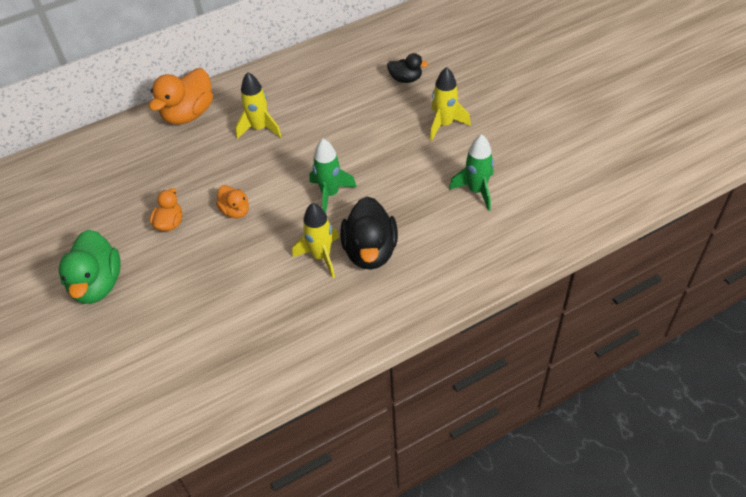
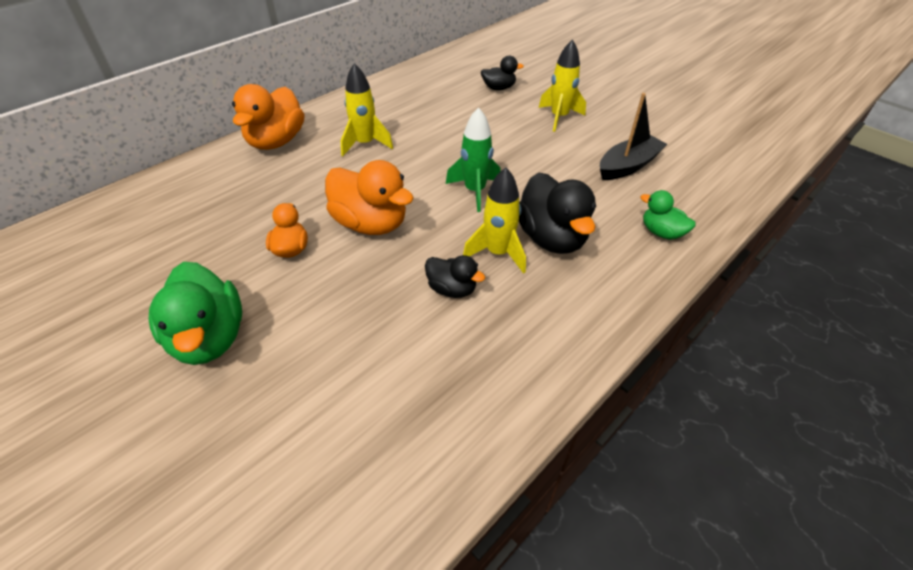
camera: 20 degrees left, 5 degrees down
orange duck [216,185,249,219] -> orange duck [325,160,414,235], size x1.81
green rocket [449,134,494,211] -> black boat [600,93,667,180]
none -> black duck [425,255,485,298]
none -> green duck [640,190,696,240]

